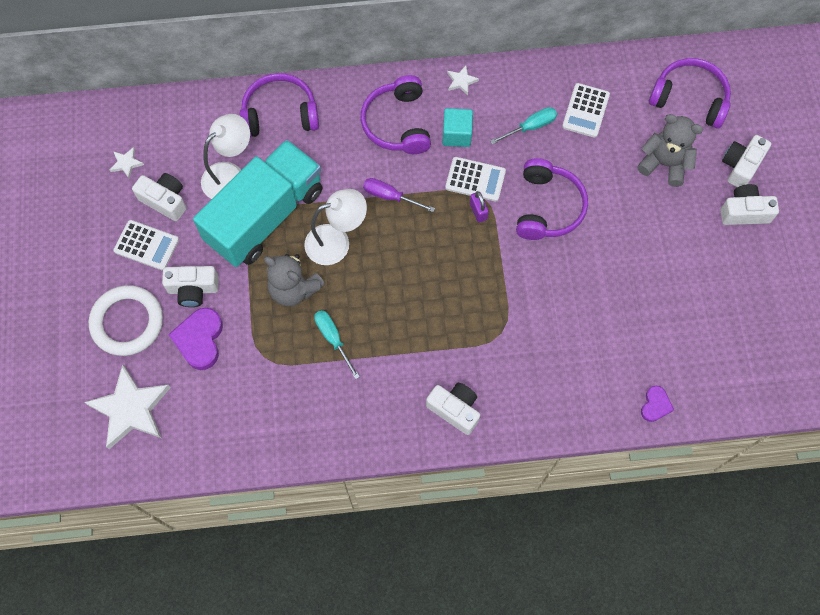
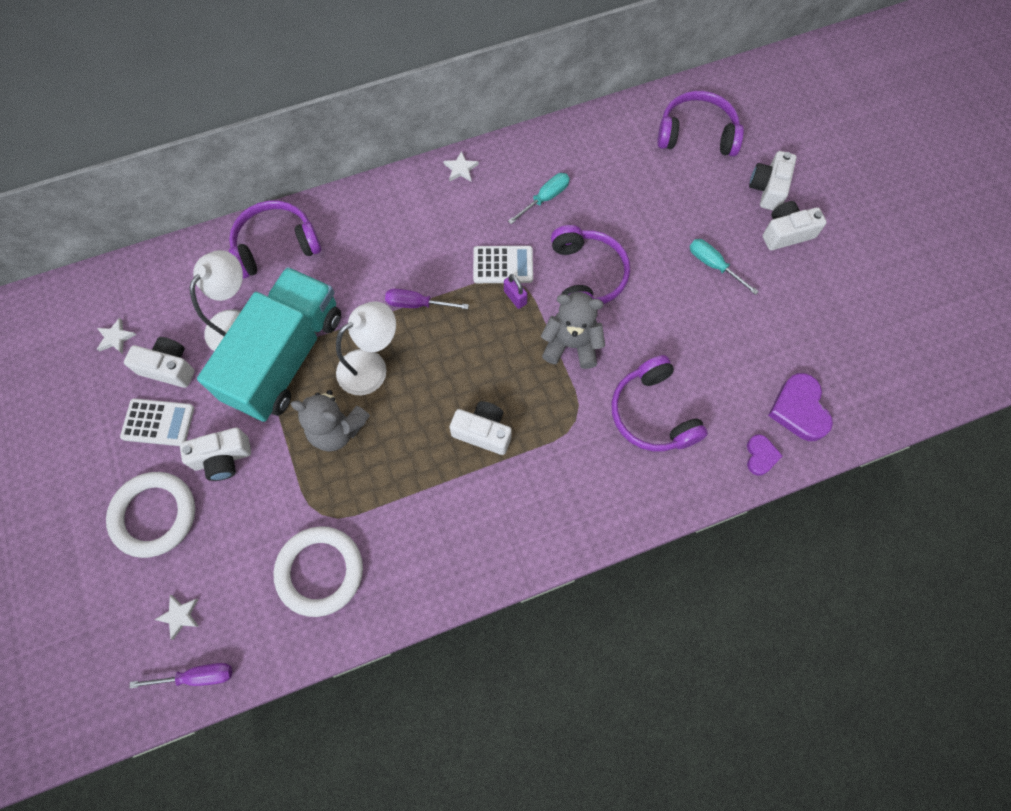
camera: 15 degrees left, 0 degrees up
white star [84,365,171,449] -> white star [154,595,199,640], size x0.44
purple heart [168,308,223,370] -> purple heart moved to [768,373,833,441]
turquoise screwdriver [314,310,360,379] -> turquoise screwdriver moved to [690,239,759,295]
purple headphones [361,75,431,154] -> purple headphones moved to [611,355,708,451]
white camera [426,383,480,435] -> white camera moved to [449,401,512,455]
turquoise cube [442,108,473,147] -> none
white calculator [562,83,610,138] -> none
grey teddy bear [637,114,703,187] -> grey teddy bear moved to [541,292,605,369]
none -> purple screwdriver [130,663,232,689]
none -> white ring [273,526,363,617]

